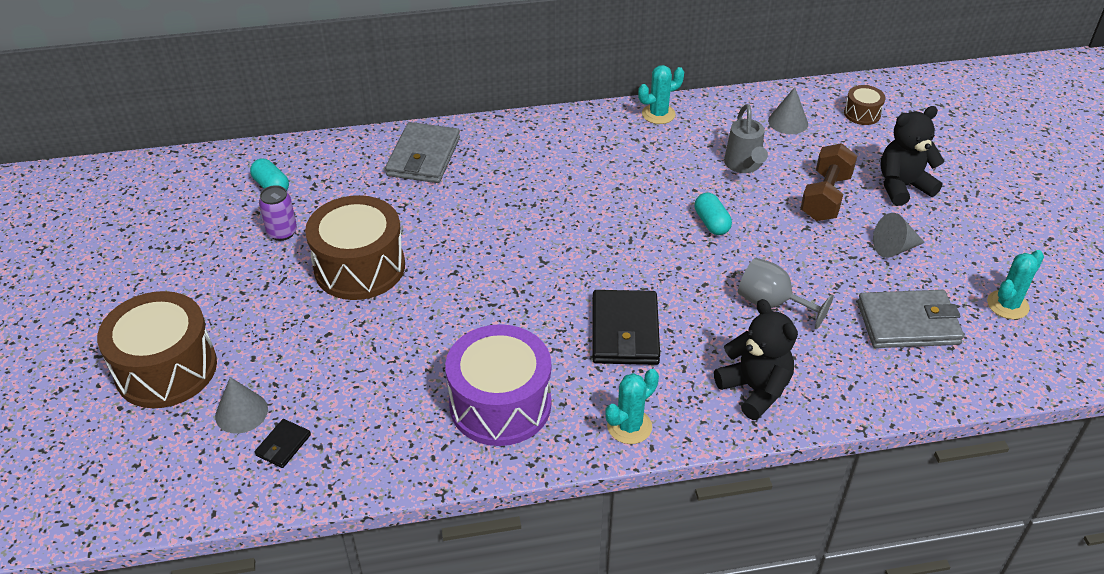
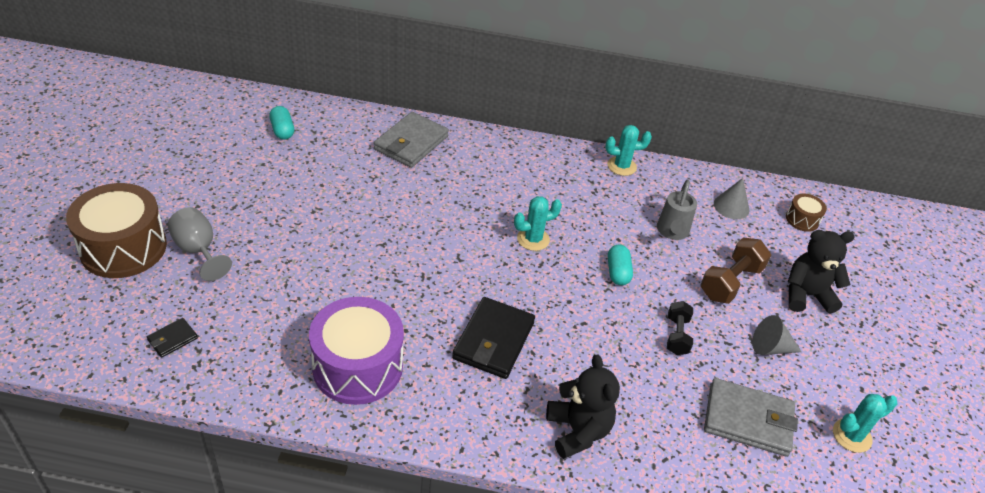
camera: 15 degrees right, 0 degrees up
grey cone [215,377,268,434] -> none
purple can [259,185,297,241] -> none
brown drum [305,195,405,300] -> none
turquoise cactus [605,369,659,444] -> turquoise cactus moved to [514,196,562,251]
grey goblet [738,258,834,329] -> grey goblet moved to [168,207,232,281]
none -> black dumbbell [667,301,693,355]

